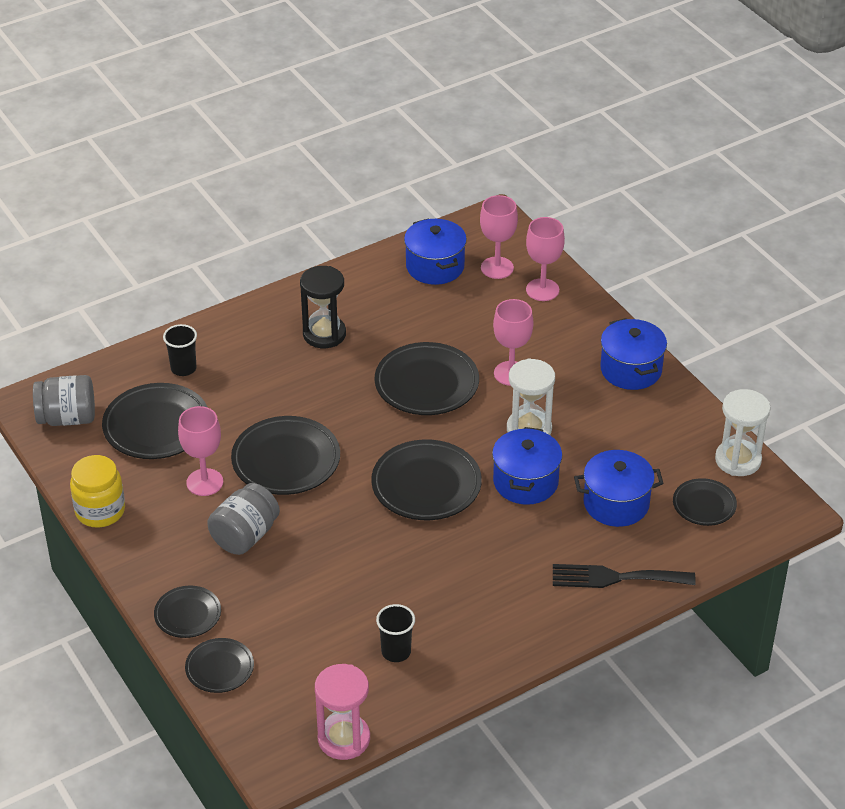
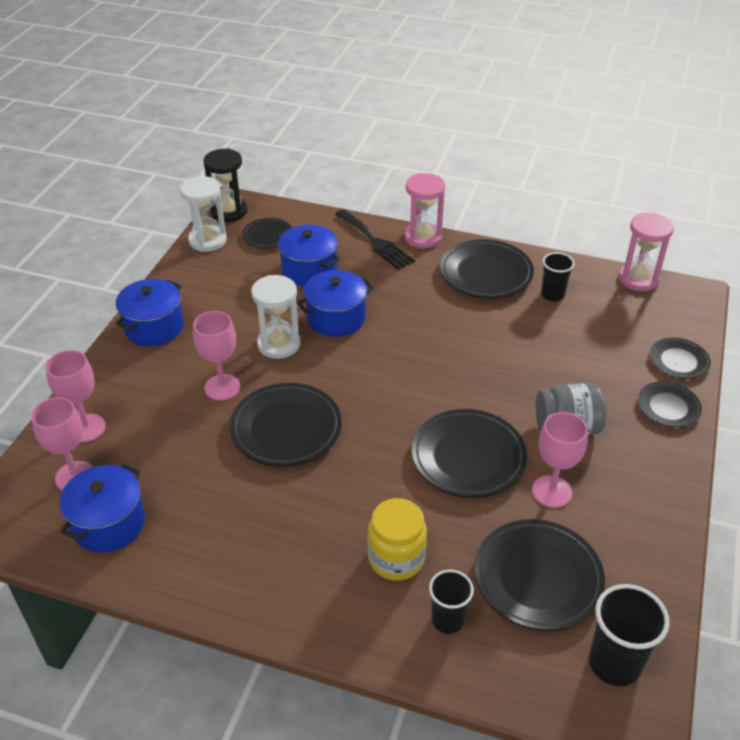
camera: 130 degrees left, 0 degrees up
grey jar [33,375,95,426] -> black cup [589,584,670,686]
yellow jar [70,455,125,528] -> yellow jar moved to [368,498,427,581]
black hourglass [300,266,346,348] -> black hourglass moved to [203,148,247,222]
black plate [371,439,482,520] -> black plate moved to [440,239,534,298]
none -> pink hourglass [404,173,445,248]

